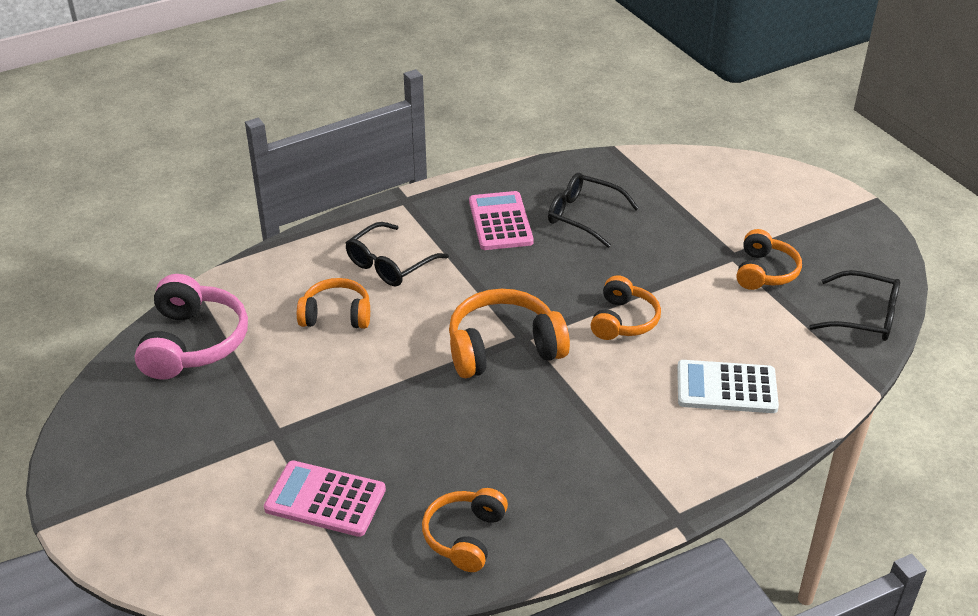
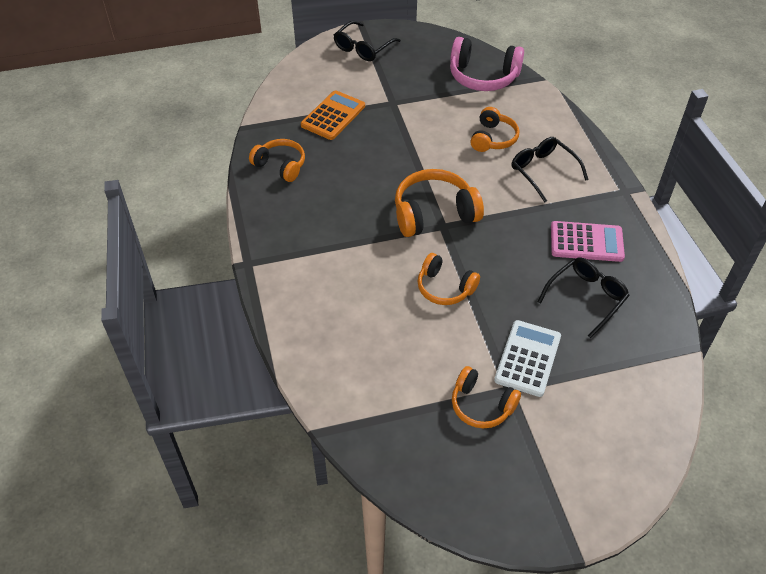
camera: 105 degrees right, 10 degrees up
pink calculator [264,461,386,537] -> orange calculator [301,90,365,140]
orange headphones [449,289,570,378] -> orange headphones turned 105 degrees counterclockwise [395,169,484,237]
white calculator [677,360,779,413] -> white calculator moved to [494,320,561,397]
black glasses [809,270,900,341] -> black glasses moved to [334,21,401,61]

